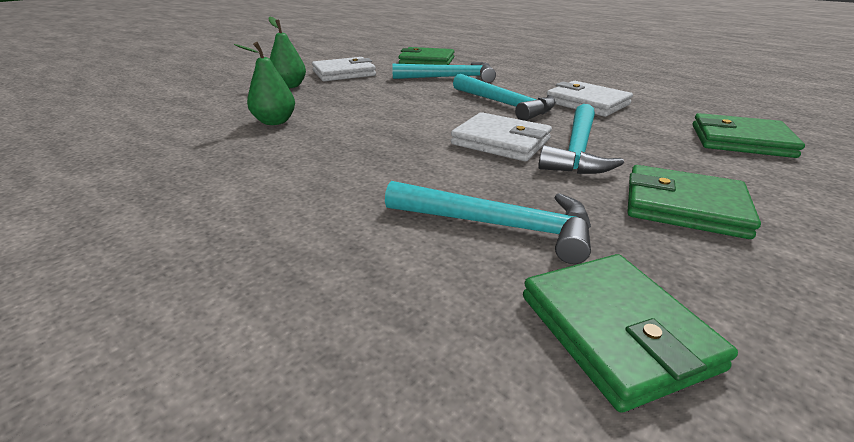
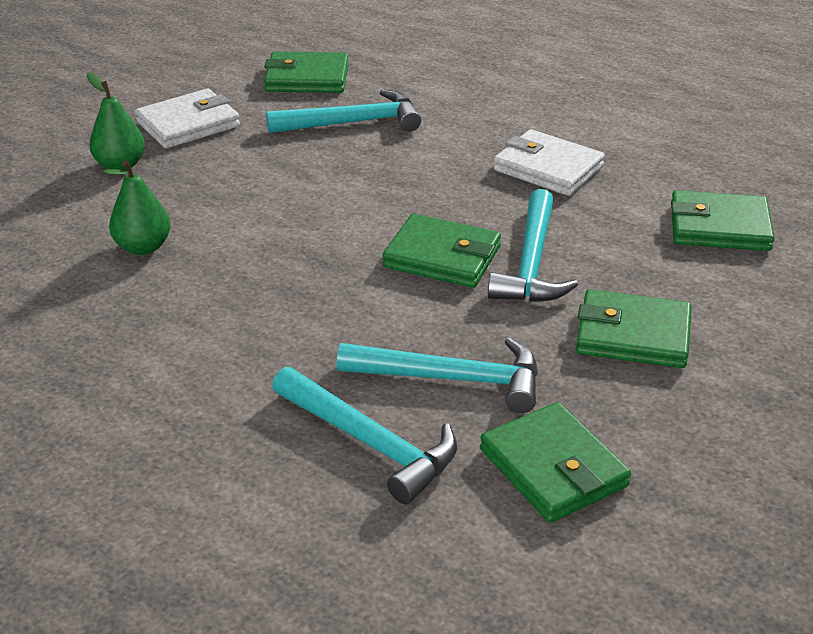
camera: 10 degrees left, 5 degrees up
white wallet [451,112,552,161] -> green wallet [383,214,501,288]
turquoise hammer [453,74,556,121] -> turquoise hammer moved to [272,367,457,504]

